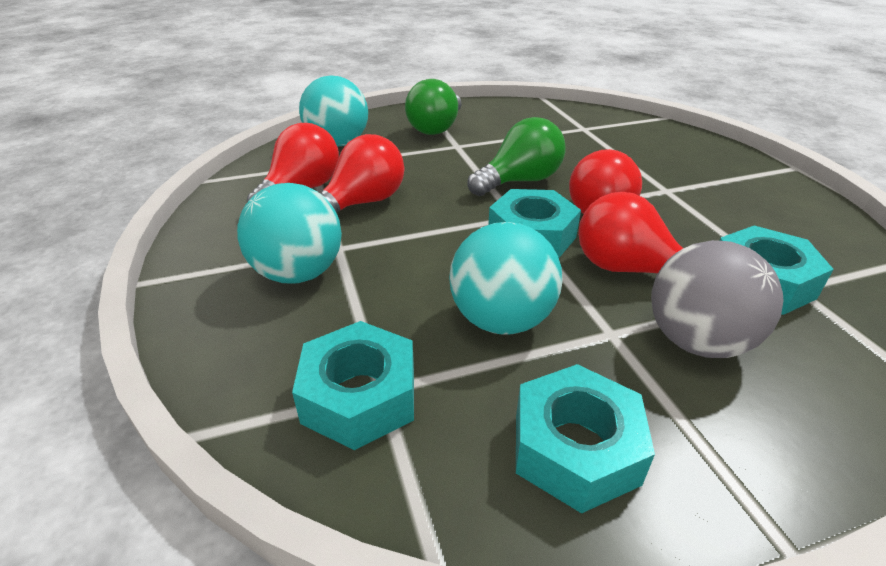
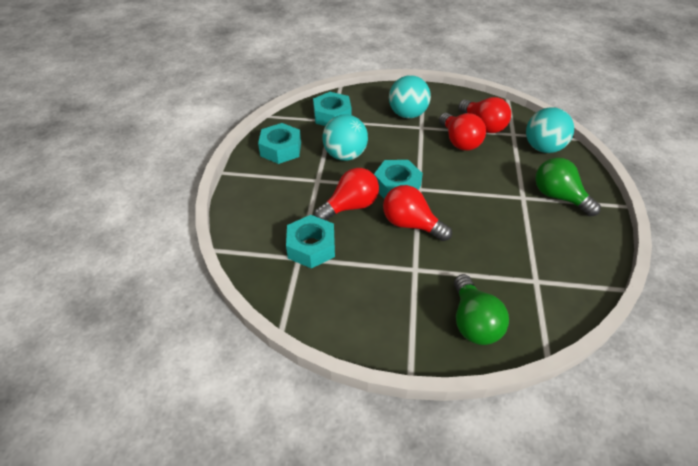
camera: 115 degrees right, 10 degrees up
green light bulb [467,117,566,196] -> green light bulb moved to [454,274,509,345]
grey ball [651,240,783,358] -> none

